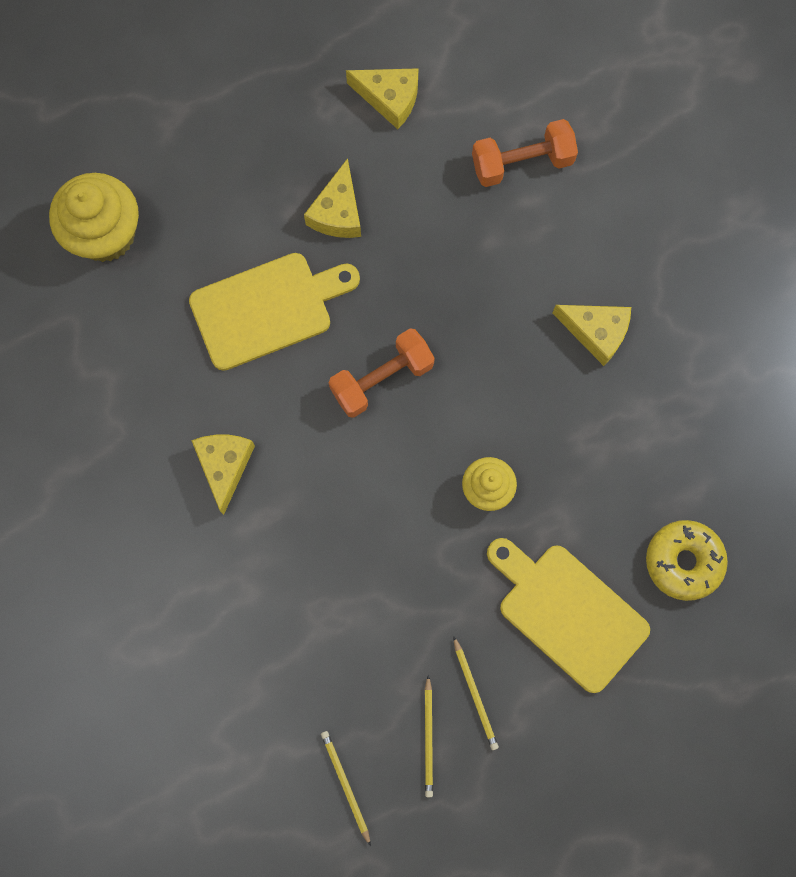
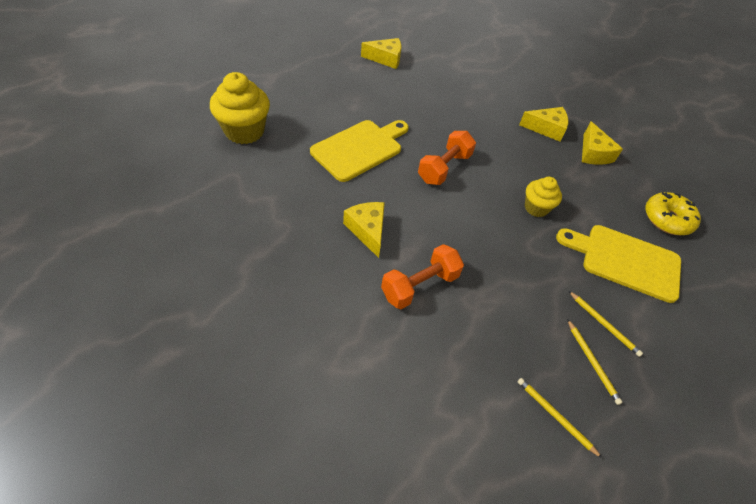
camera: 25 degrees left, 25 degrees down
yellow cheese [304,158,361,238] -> yellow cheese moved to [582,121,623,165]
orange dumbbell [472,119,578,187] -> orange dumbbell moved to [381,244,464,309]

